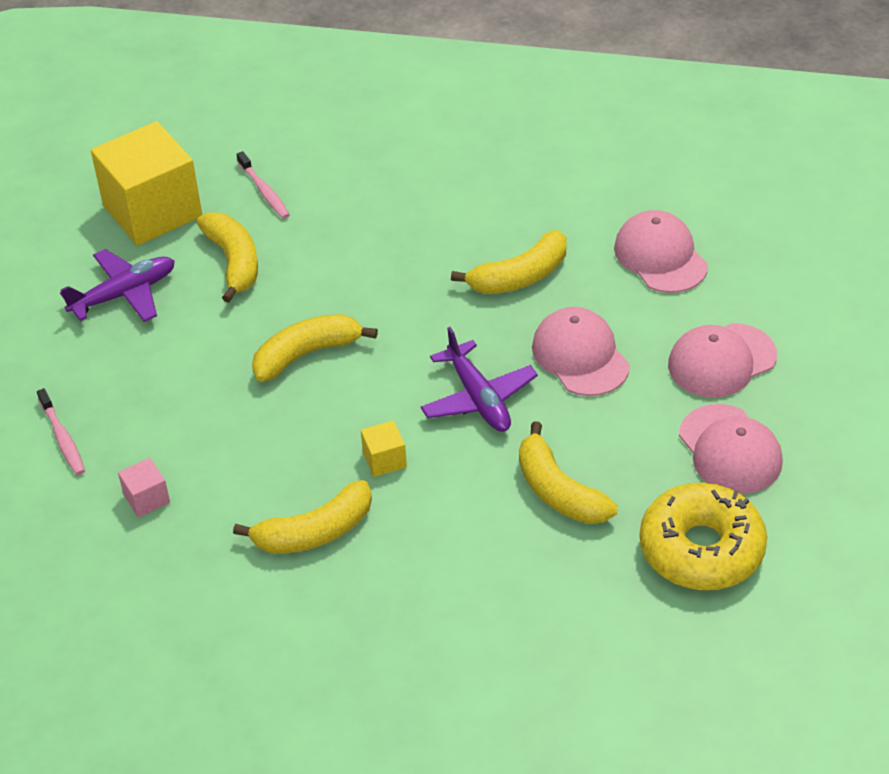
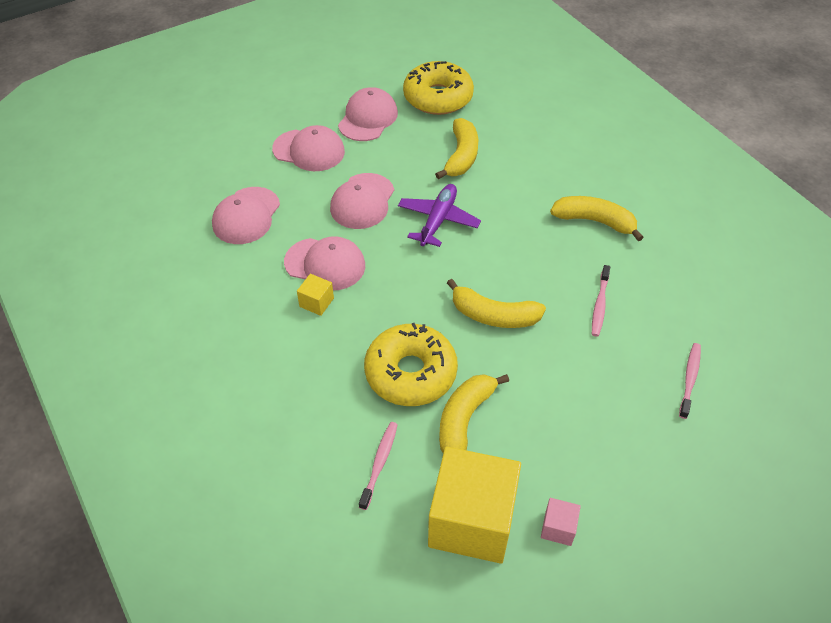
camera: 135 degrees left, 5 degrees up
purple plane [60,249,175,322] -> none
pink cube [118,458,170,517] -> pink cube moved to [541,498,581,546]
yellow cube [361,420,407,477] -> yellow cube moved to [297,274,334,316]
yellow banana [451,230,567,294] -> pink cap [284,236,365,290]
none -> yellow donut [364,323,458,406]
none -> pink toothbrush [592,265,610,337]

